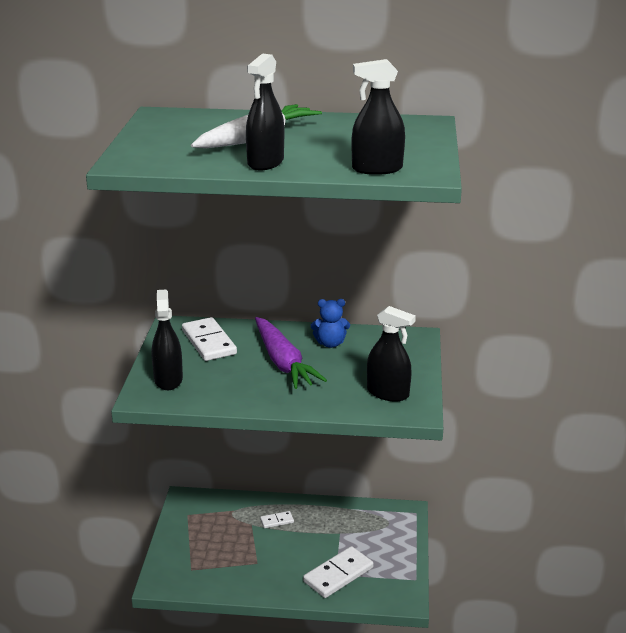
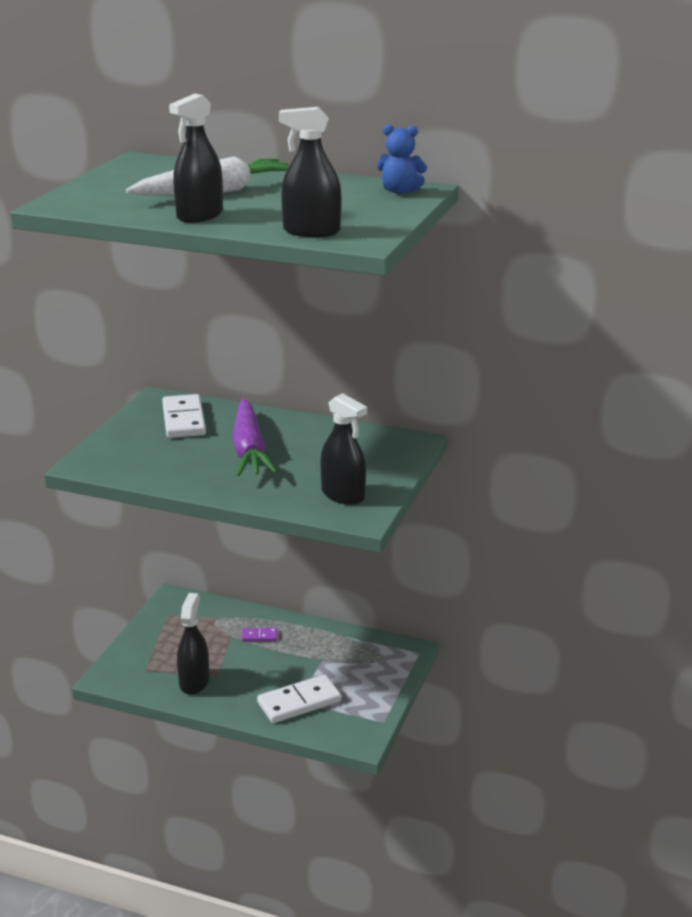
camera: 15 degrees right, 0 degrees up
black spray bottle [152,290,183,390] -> black spray bottle moved to [177,593,209,695]
white domino [260,511,294,528] -> purple domino [241,628,278,642]
blue teddy bear [311,299,350,348] -> blue teddy bear moved to [377,124,427,194]

